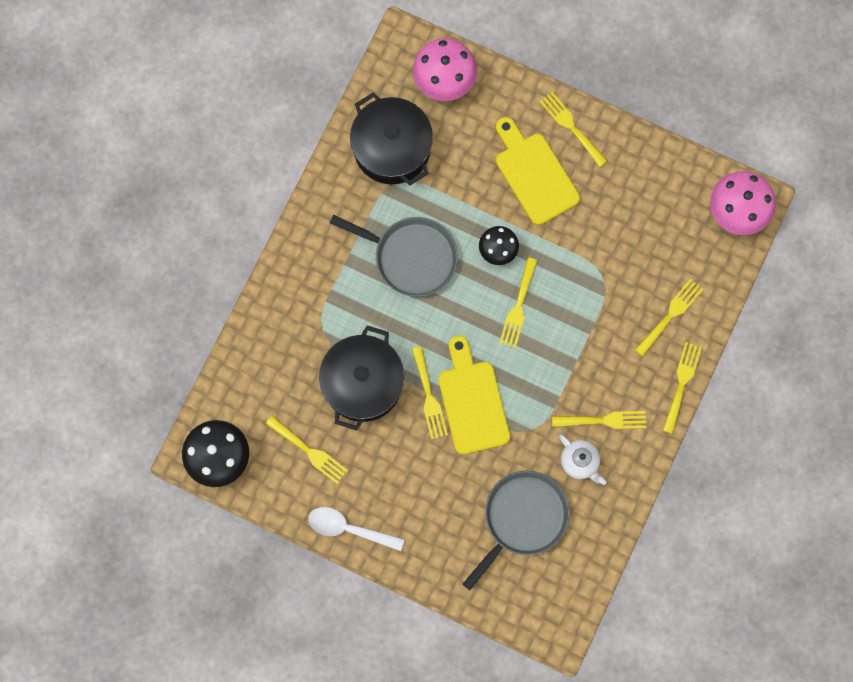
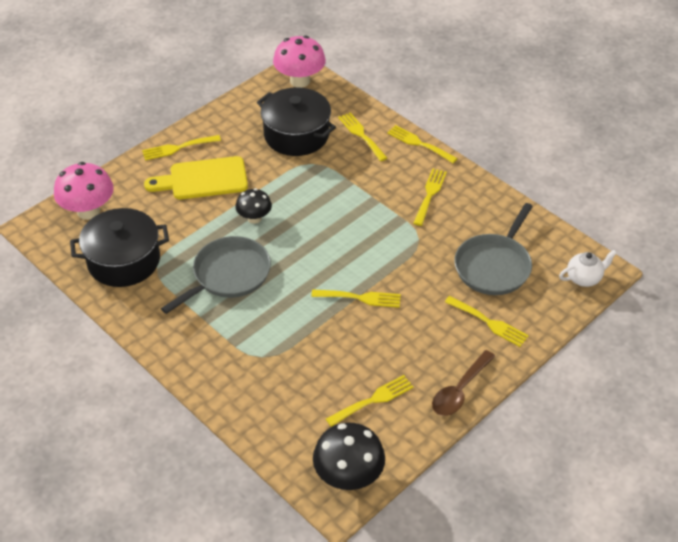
camera: 70 degrees left, 30 degrees down
white spoon [308,507,405,551] -> brown spoon [432,350,495,416]
black pot [319,325,404,431] -> black pot moved to [257,87,336,156]
yellow cutting board [438,336,510,455] -> none
grey pan [463,471,570,590] -> grey pan turned 120 degrees counterclockwise [454,203,533,295]
yellow fork [499,257,538,348] -> yellow fork moved to [445,296,529,347]
white teapot [559,435,607,485] -> white teapot moved to [559,250,617,287]

